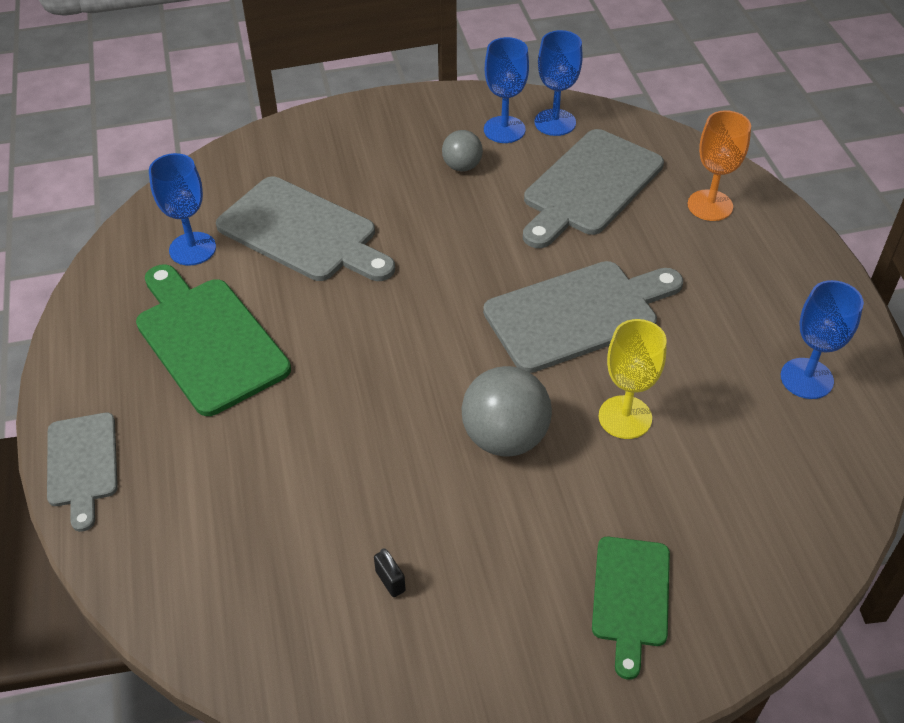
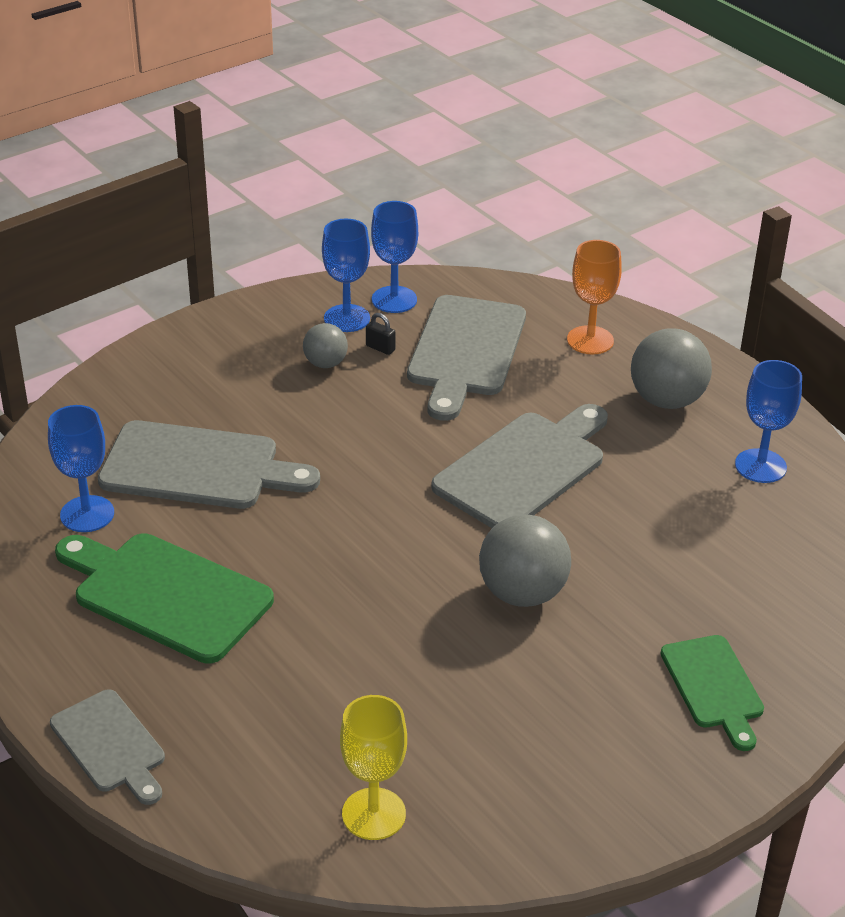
camera: 25 degrees left, 10 degrees down
black padlock [374,549,406,597] -> black padlock moved to [366,313,396,355]
yellow goblet [599,319,667,439] -> yellow goblet moved to [340,695,407,840]
none -> grey ball [631,329,712,409]

